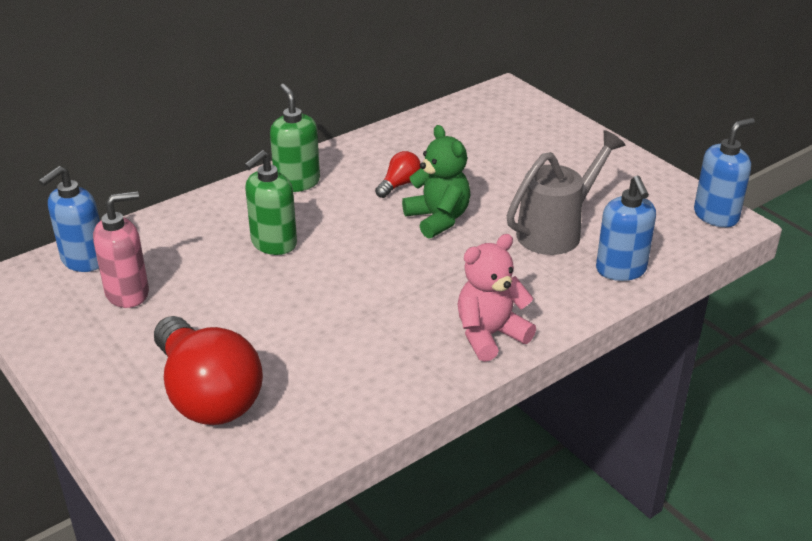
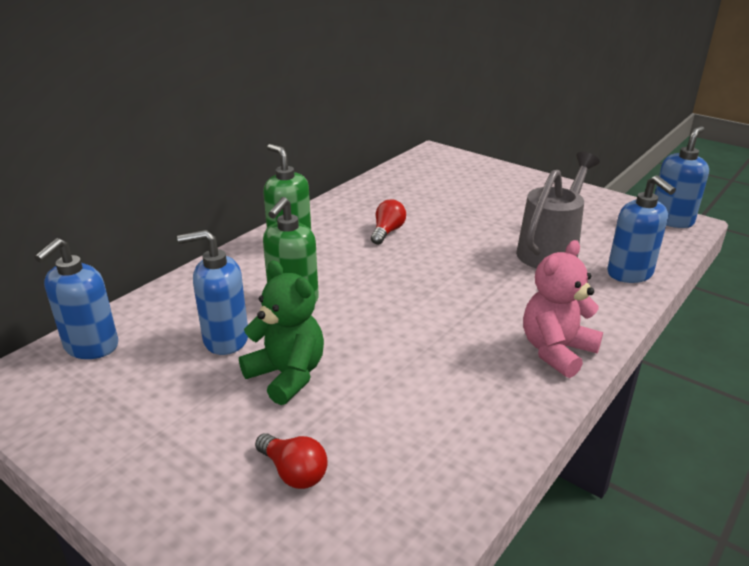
camera: 15 degrees left, 5 degrees down
pink soap dispenser [93,191,149,308] -> none
red light bulb [154,316,263,425] -> red light bulb [255,433,328,489], size x0.44
green teddy bear [402,125,470,239] -> green teddy bear moved to [239,260,324,405]
none -> blue soap dispenser [177,230,248,355]

